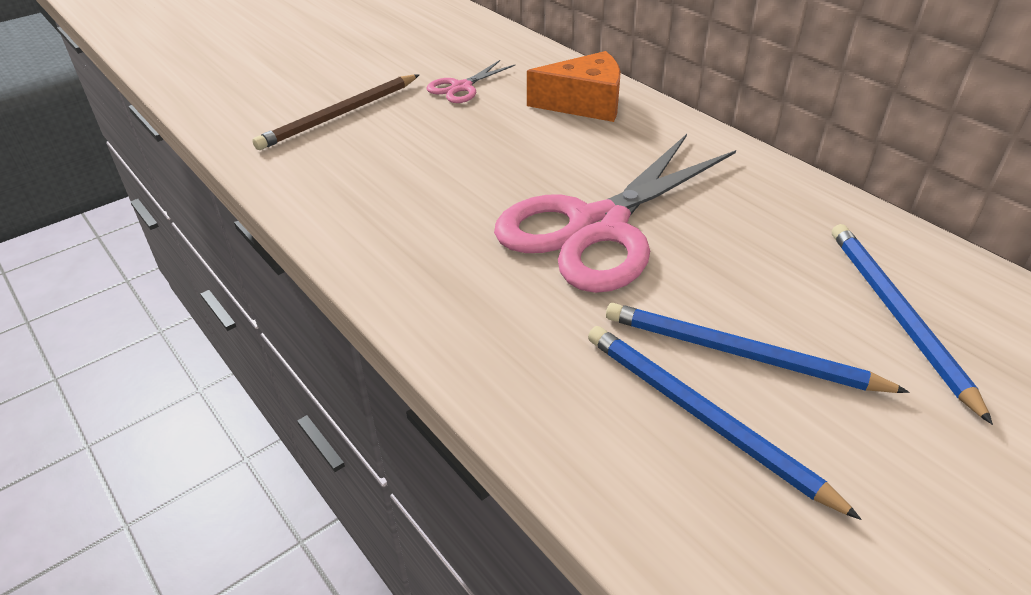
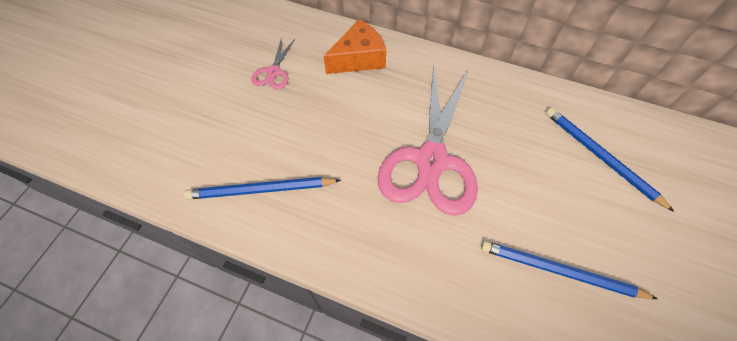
camera: 30 degrees left, 20 degrees up
brown pencil [252,75,419,150] -> none
blue pencil [606,303,910,393] -> blue pencil moved to [184,177,341,200]

